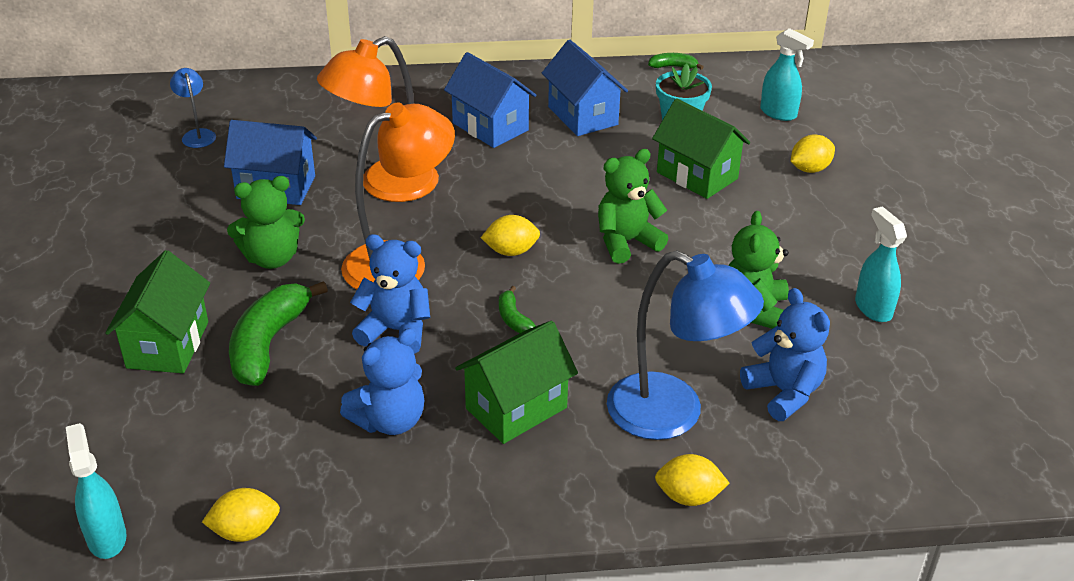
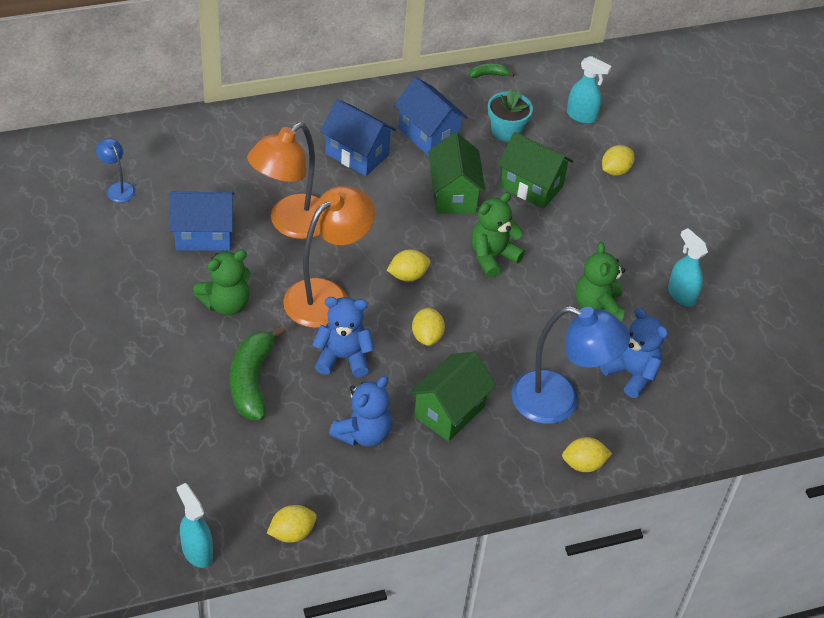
camera: 15 degrees left, 10 degrees up
green house [105,250,210,373] -> green house moved to [428,132,486,214]
green banana [499,286,536,333] -> yellow lemon [412,308,445,346]

